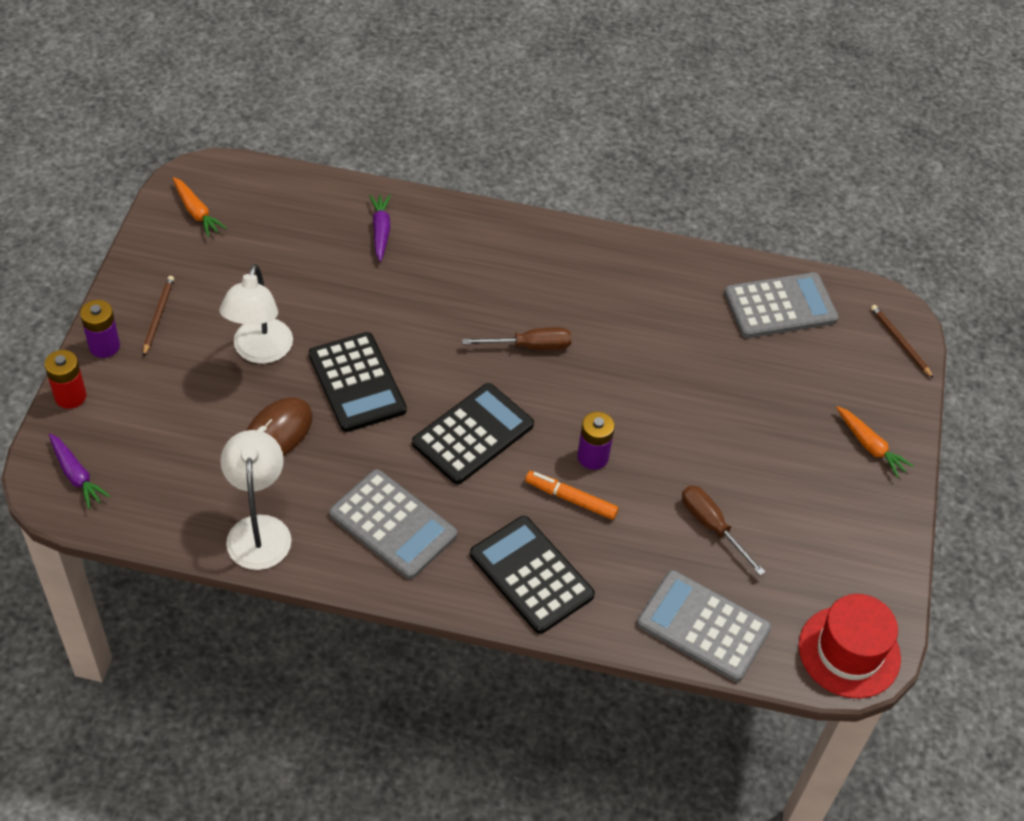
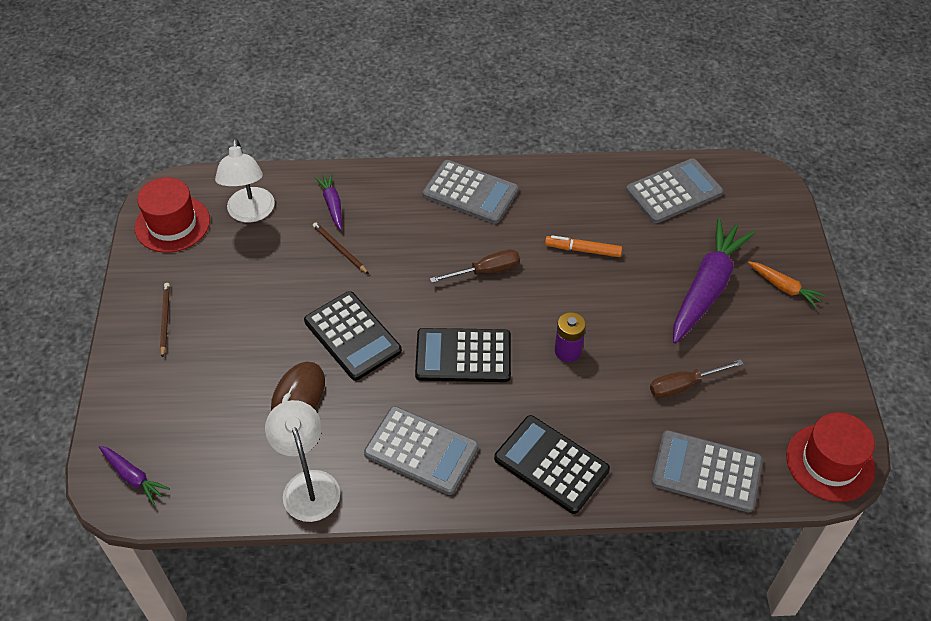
camera: 10 degrees left, 0 degrees up
red battery [45,350,87,409] -> none
purple battery [80,300,120,358] -> none
orange carrot [173,177,227,237] -> red hat [135,177,210,253]
white lamp [219,264,293,364] -> white lamp moved to [215,138,275,223]
black calculator [412,383,534,484] -> black calculator turned 120 degrees counterclockwise [415,328,511,382]
orange marker [525,471,618,520] -> orange marker moved to [545,235,622,257]
brown screwdriver [682,485,765,575] -> brown screwdriver turned 60 degrees counterclockwise [650,359,743,398]
brown pencil [871,305,934,379] -> brown pencil moved to [313,222,369,274]
none -> grey calculator [423,160,519,224]
none -> purple carrot [673,218,755,344]

